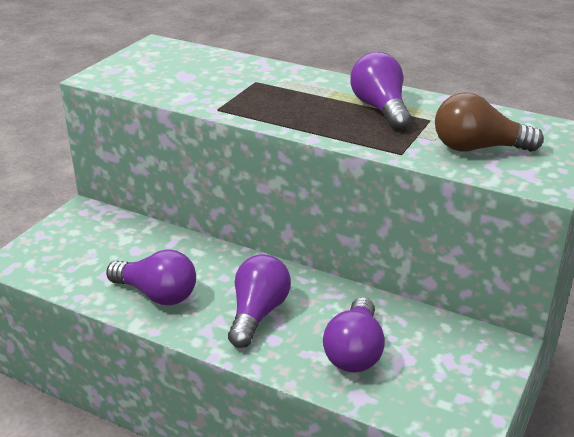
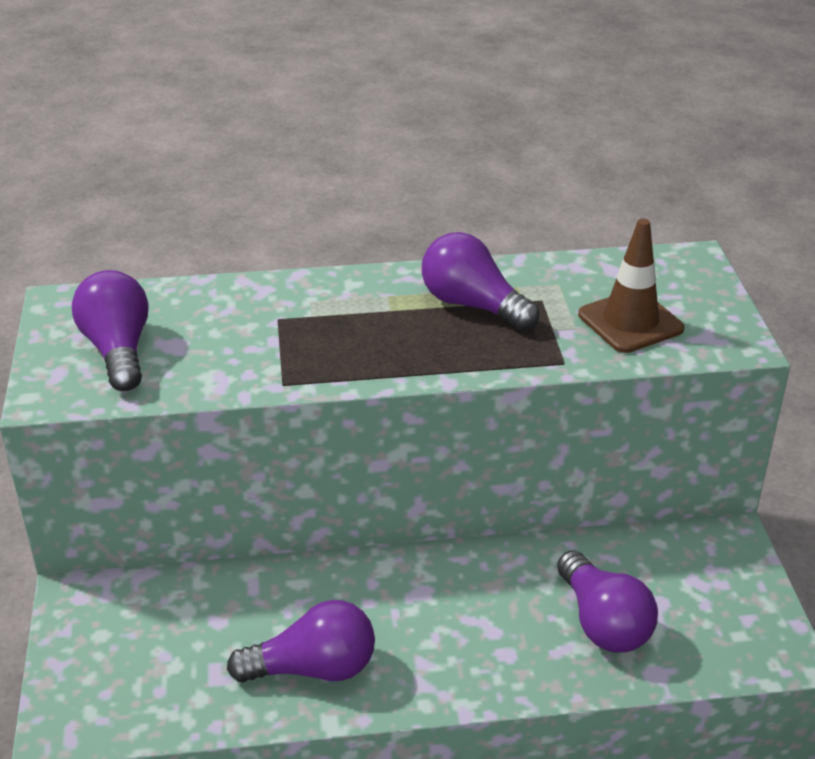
camera: 35 degrees left, 5 degrees up
purple light bulb [228,254,291,348] -> purple light bulb moved to [72,270,149,391]
brown light bulb [435,92,544,152] -> brown traffic cone [578,218,684,353]

